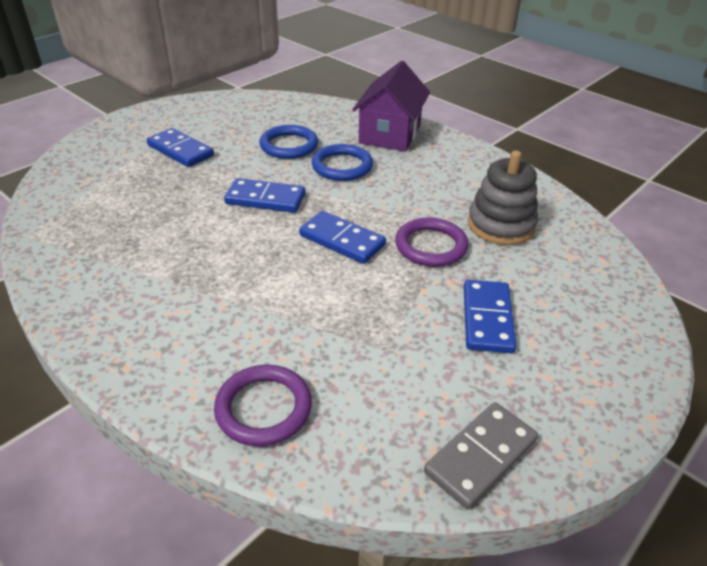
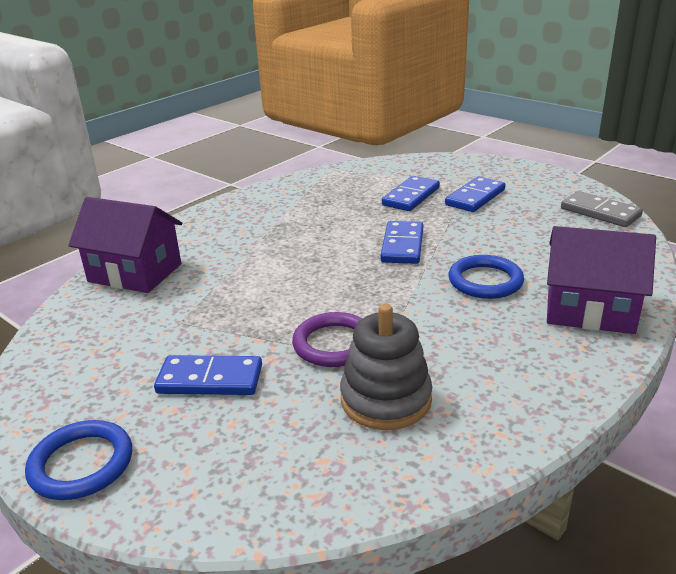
camera: 90 degrees right, 10 degrees down
purple ring [214,365,312,446] -> purple house [68,197,182,293]
blue ring [259,125,318,159] -> blue ring moved to [25,420,132,500]
blue domino [299,211,386,264] -> blue domino moved to [382,176,440,211]
grey domino [424,402,538,509] -> grey domino moved to [561,191,643,227]

